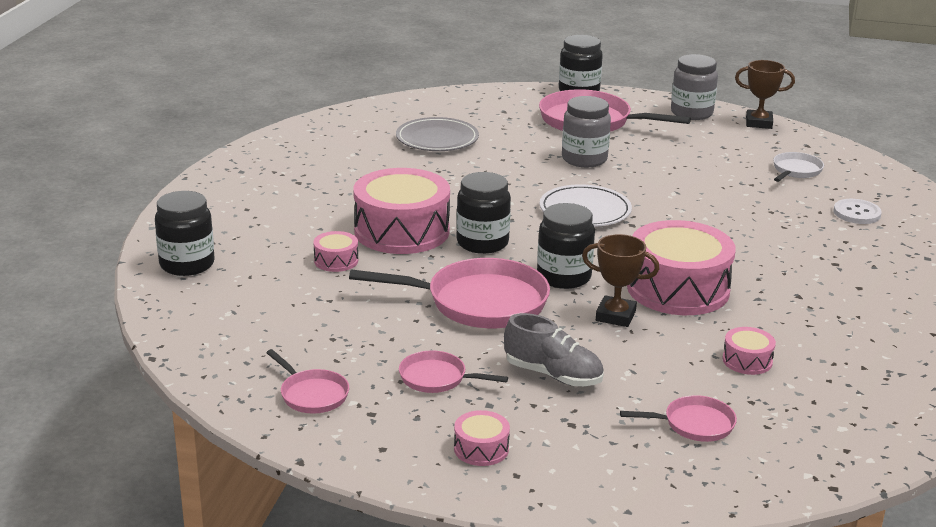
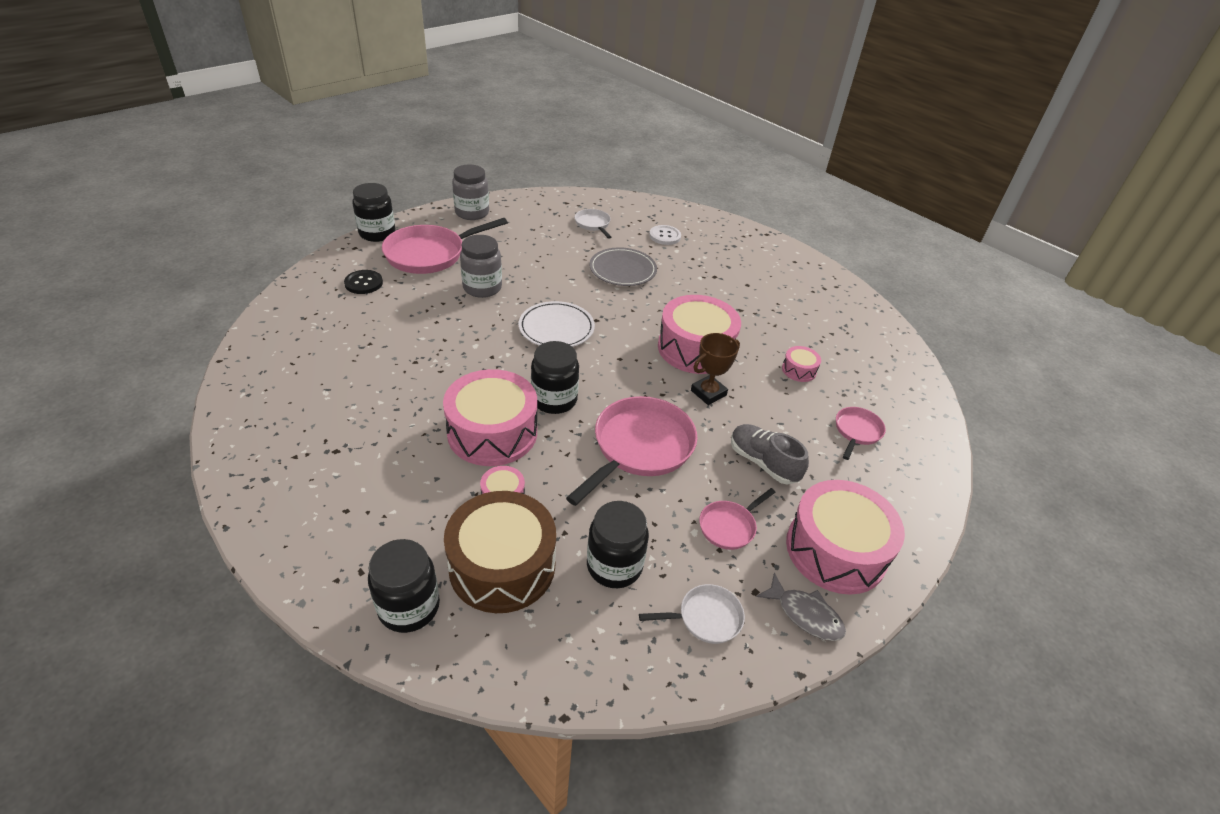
camera: 60 degrees left, 15 degrees up
pink pan [266,349,349,413] -> white pan [639,584,745,644]
grey plate [396,117,479,151] -> grey plate moved to [589,247,657,286]
pink drum [454,410,510,466] -> pink drum [786,480,905,595], size x2.25
grey shoe [504,313,604,386] -> grey shoe turned 105 degrees counterclockwise [731,424,809,485]
black jar [537,203,595,289] -> black jar moved to [587,501,649,588]
brown trophy [735,60,795,129] -> none
none -> black button [344,270,383,294]
none -> brown drum [444,491,556,613]
none -> grey fish [756,573,846,641]

